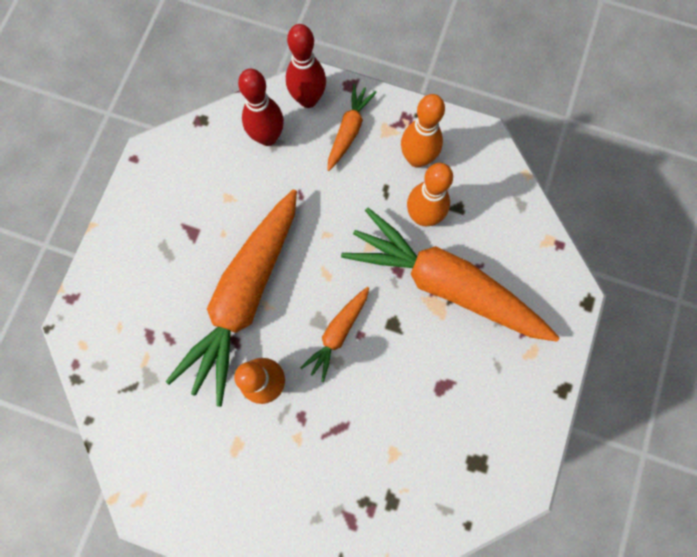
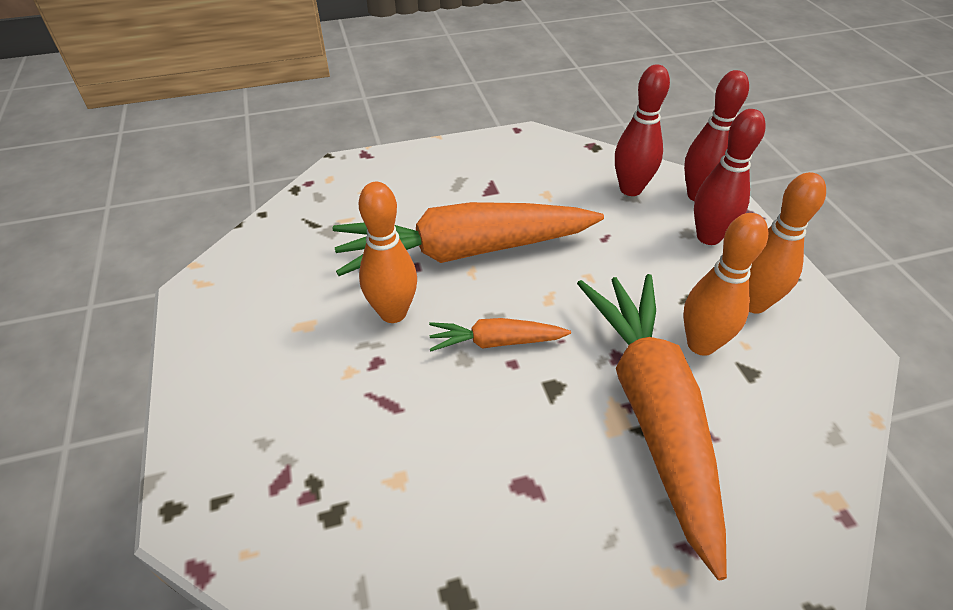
camera: 55 degrees right, 30 degrees down
orange carrot [328,84,377,171] -> red bowling pin [694,109,766,245]

